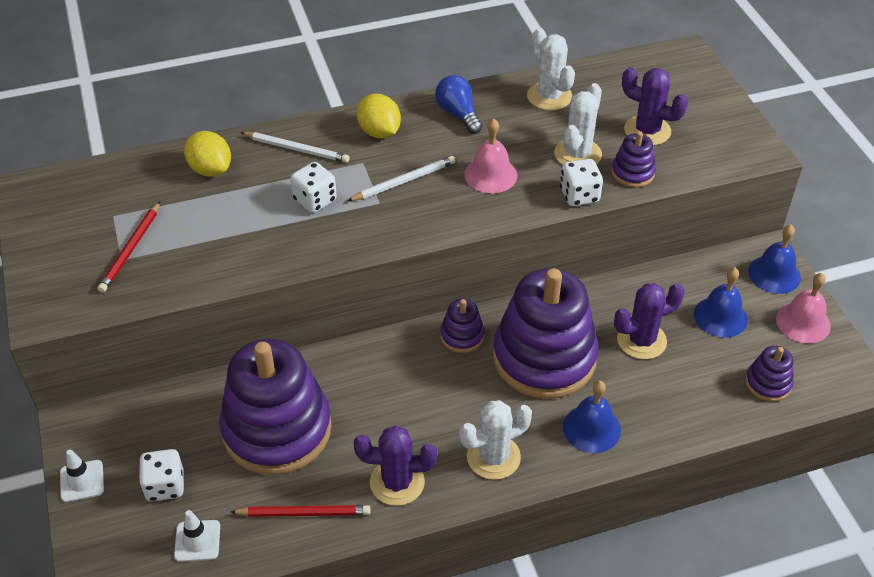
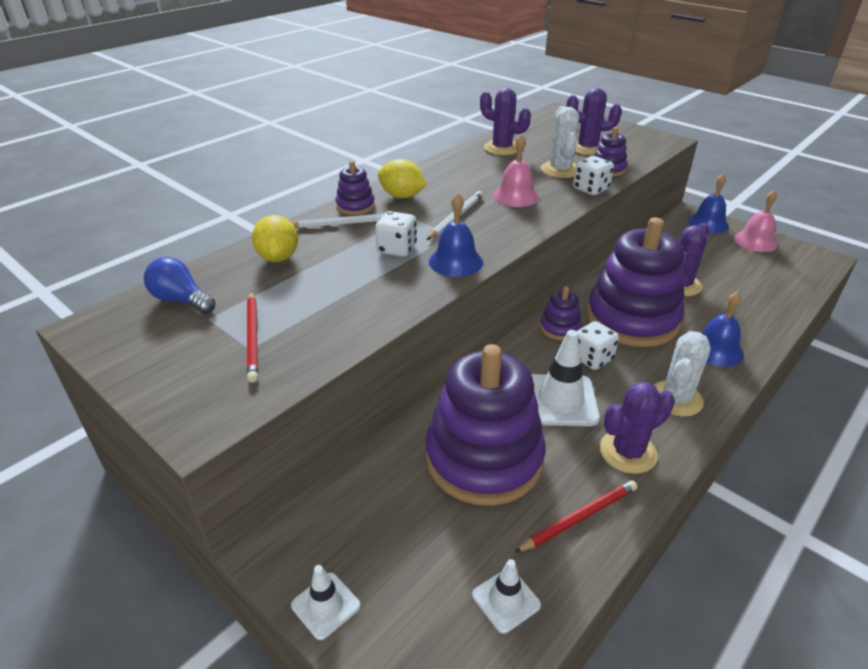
camera: 30 degrees left, 10 degrees down
white dice [139,449,184,501] -> white dice moved to [577,321,619,370]
yellow lemon [184,131,231,177] -> yellow lemon turned 60 degrees clockwise [252,215,298,262]
blue light bulb [435,75,482,134] -> blue light bulb moved to [144,257,216,314]
white cactus [527,28,575,111] -> purple cactus [480,88,531,155]
blue bell [694,267,748,338] -> blue bell moved to [429,193,483,277]
purple stacking toy [745,346,794,402] -> purple stacking toy moved to [336,161,375,215]
none -> white traffic cone [531,330,600,426]

